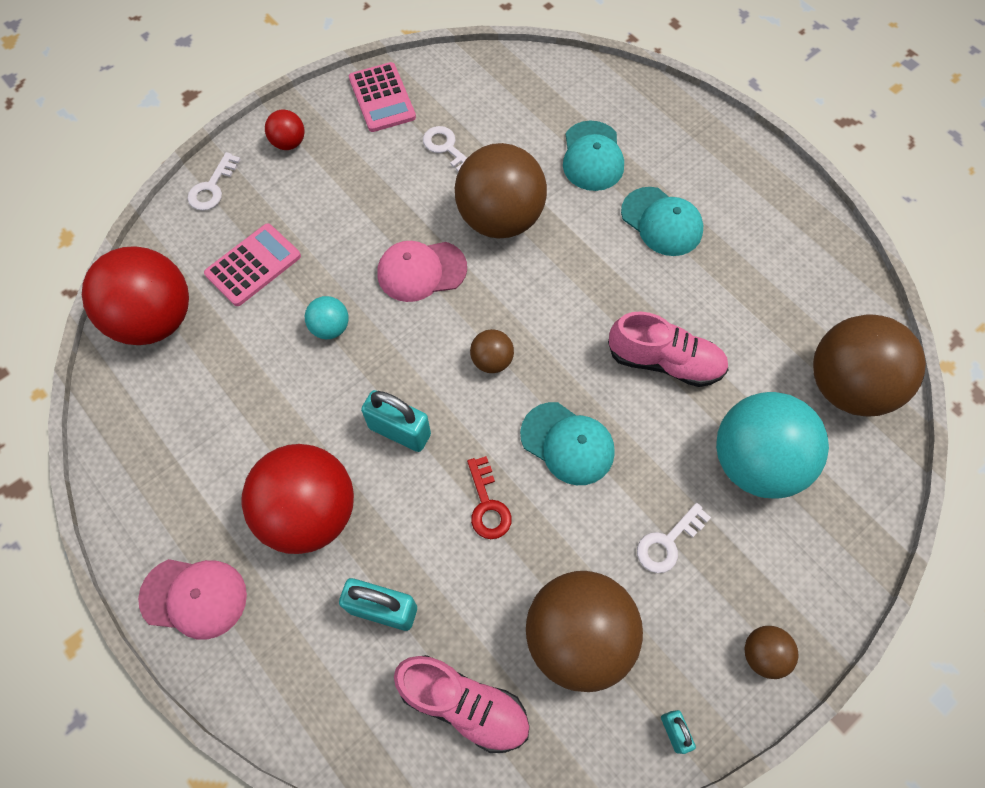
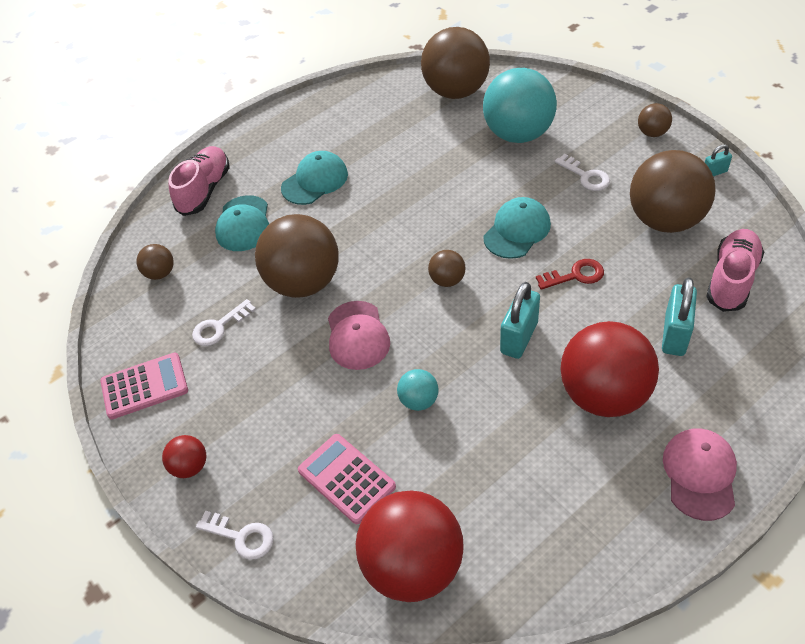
camera: 85 degrees left, 15 degrees down
turquoise cap [563,121,624,191] -> turquoise cap turned 90 degrees clockwise [215,195,269,251]
pink shoe [608,312,729,387] -> pink shoe moved to [168,146,230,216]
none -> brown ball [136,244,174,280]

